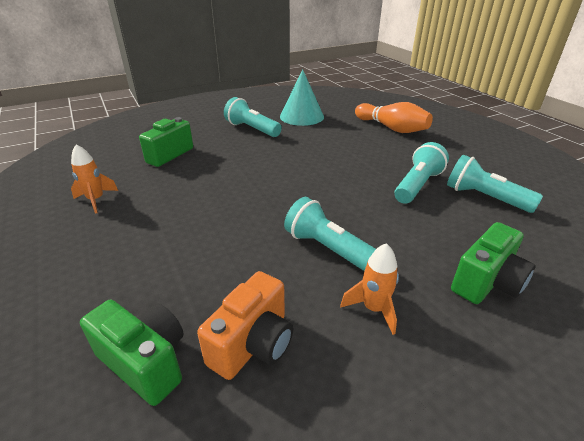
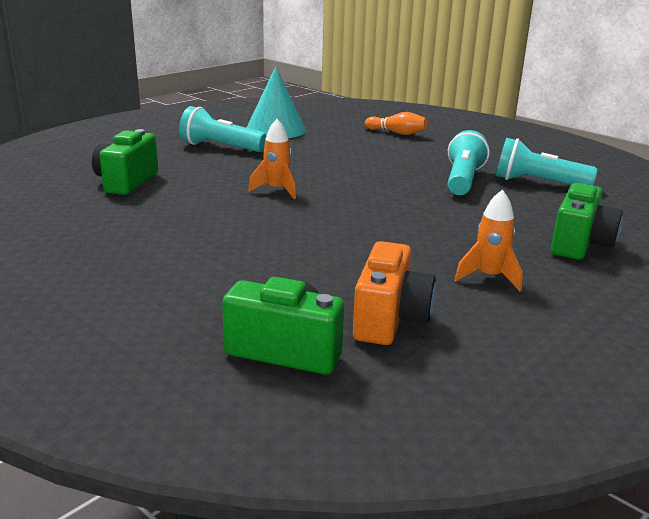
camera: 20 degrees left, 10 degrees down
orange rocket [71,144,118,214] -> orange rocket moved to [248,119,296,199]
turquoise flashlight [284,197,376,271] -> none
orange bowling pin [355,102,433,133] -> orange bowling pin [365,112,427,135], size x0.61

